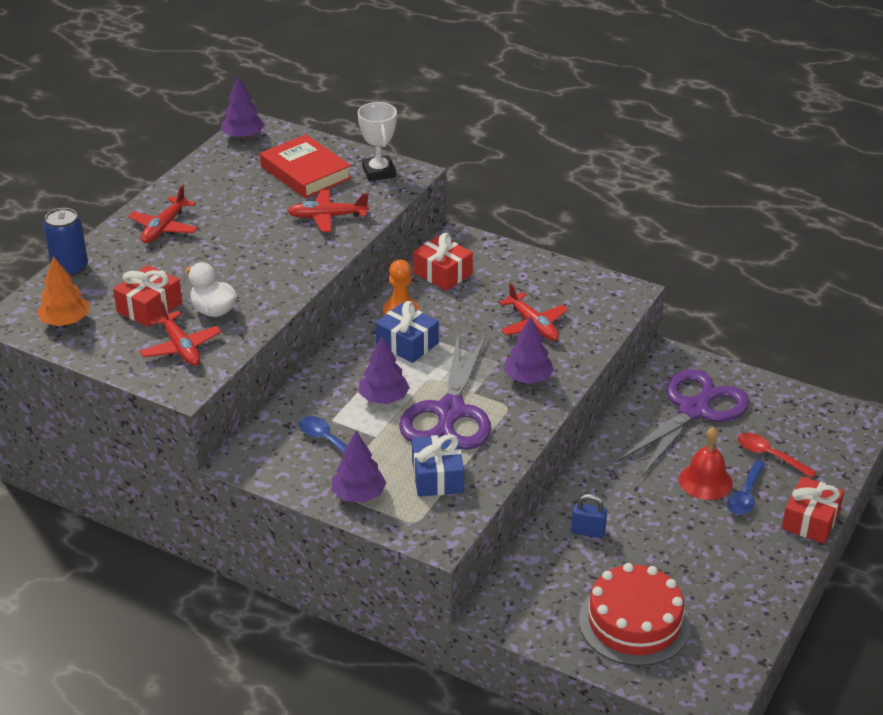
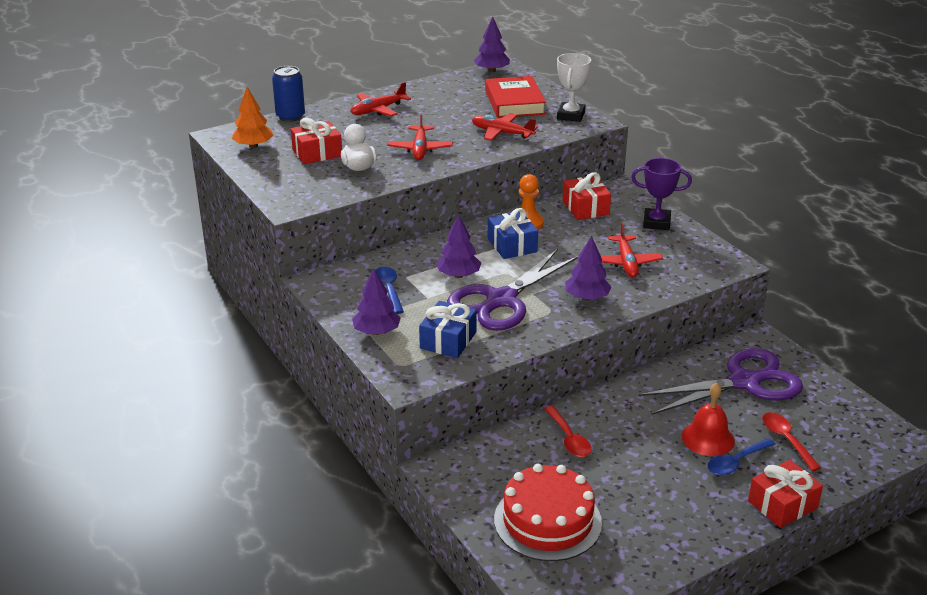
camera: 30 degrees right, 5 degrees down
red plane [140,300,221,366] -> red plane moved to [387,113,453,160]
blue padlock [571,494,607,538] -> red spoon [544,406,591,457]
none -> purple trophy [631,158,692,230]

